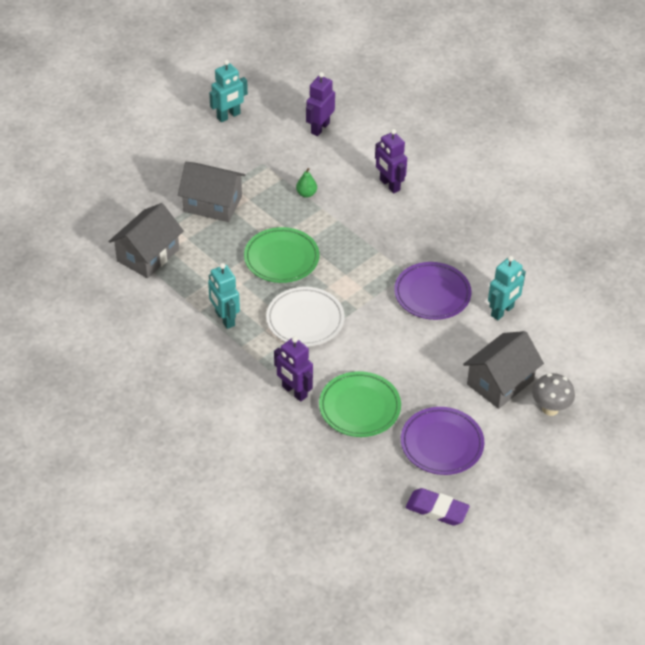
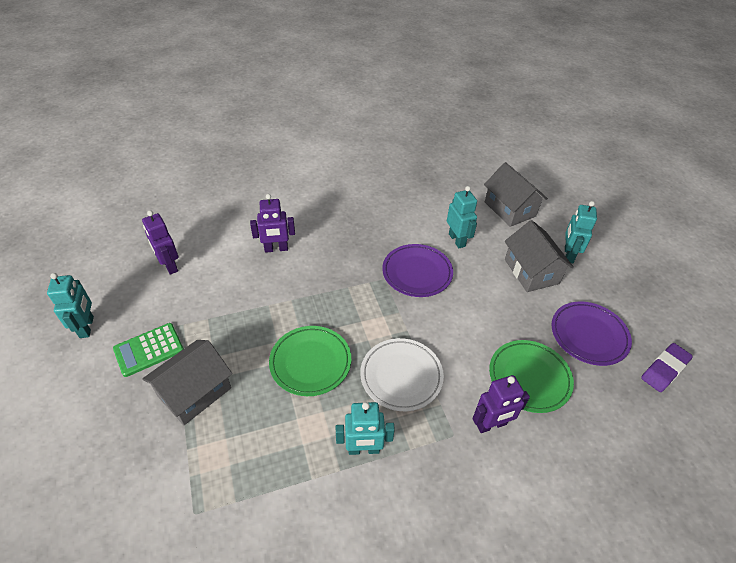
camera: 65 degrees left, 0 degrees up
grey house [108,203,184,278] -> grey house moved to [484,162,548,227]
green pear [296,168,317,198] -> none
grey mushroom [532,373,575,416] -> turquoise robot [565,201,597,263]
none -> green calculator [113,323,184,377]

